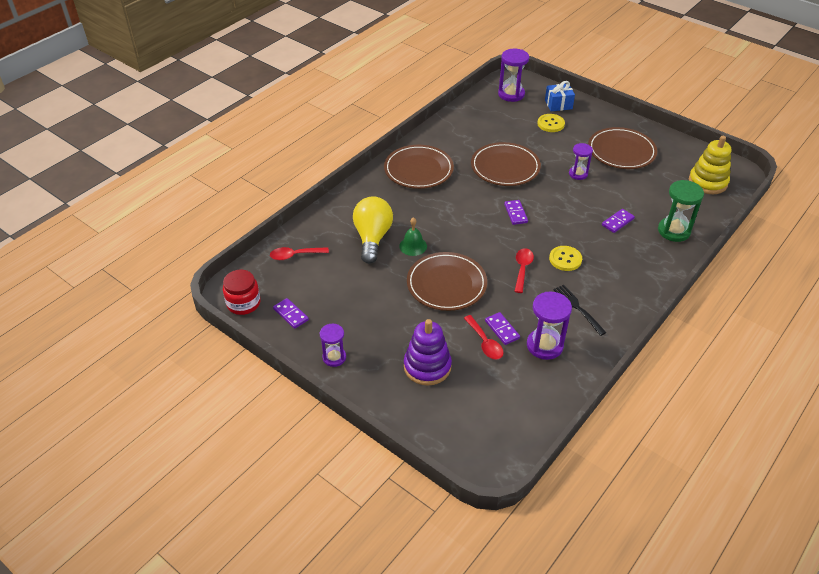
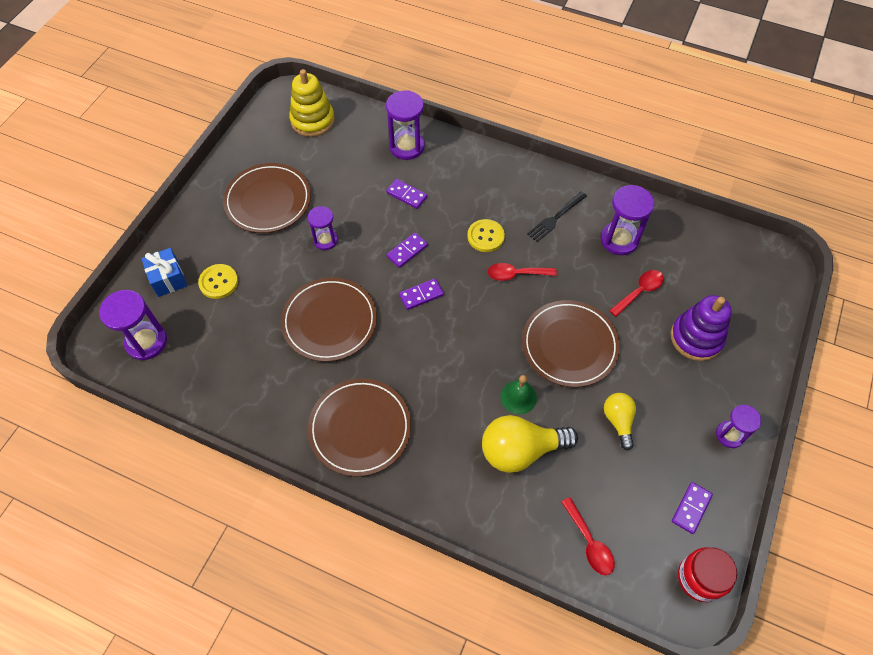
camera: 105 degrees left, 15 degrees up
purple domino [485,312,520,345] -> purple domino moved to [387,233,428,268]
green hourglass [658,180,704,242] -> purple hourglass [386,90,425,160]
none -> yellow light bulb [604,393,636,450]

